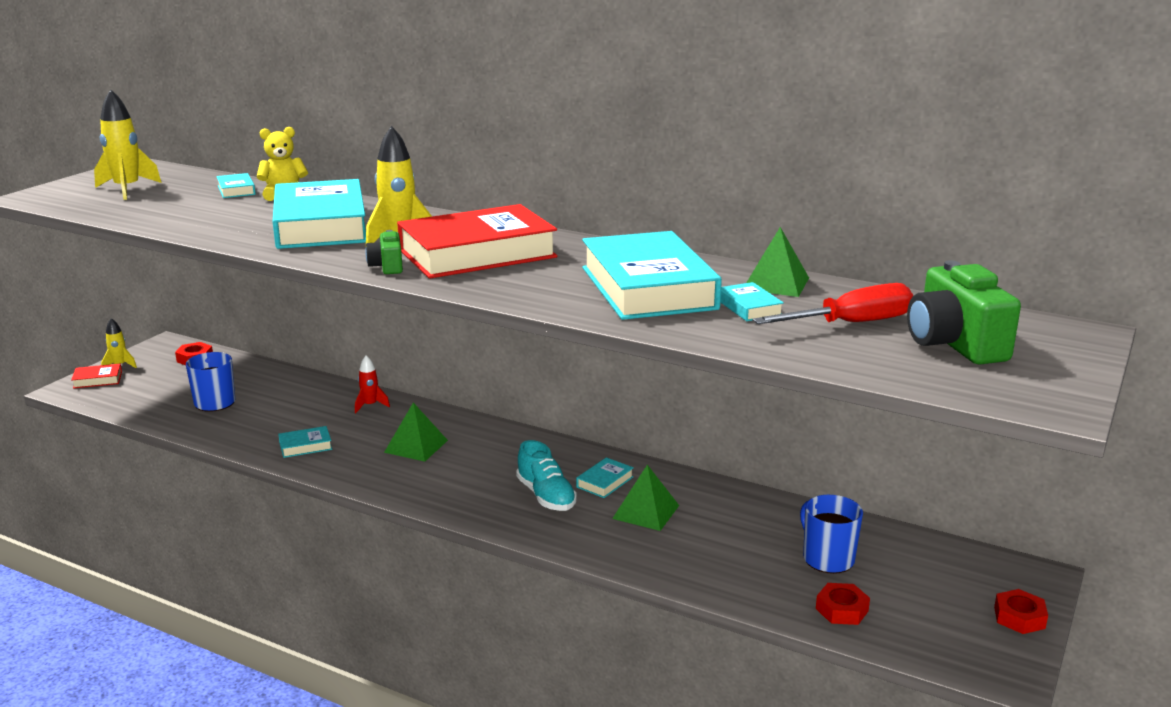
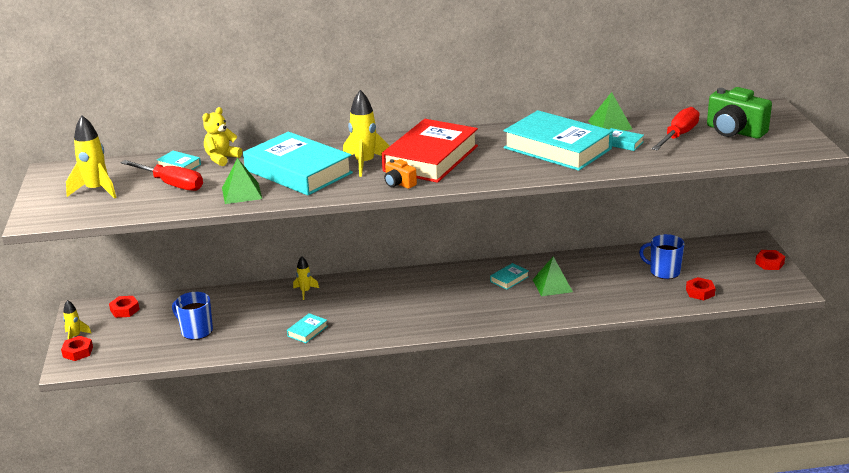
camera: 35 degrees left, 5 degrees up
red book [71,364,122,389] -> red nut [61,336,93,361]
red rocket [355,355,390,413] -> yellow rocket [293,256,319,300]
green camera [365,230,403,274] -> orange camera [384,159,417,189]
green pyramid [384,402,448,462] -> green pyramid moved to [222,158,262,204]
turquoise shoe [516,440,577,511] -> none
turquoise book [576,457,634,498] -> turquoise book turned 45 degrees clockwise [490,263,529,290]
none -> red screwdriver [120,160,203,191]

